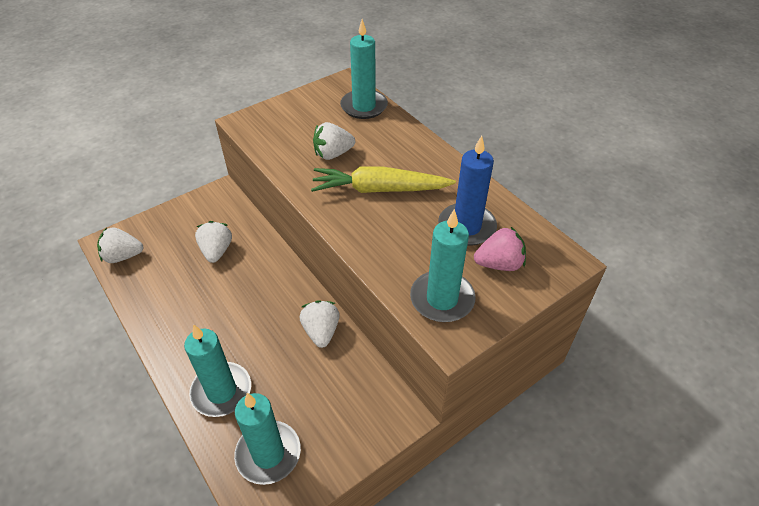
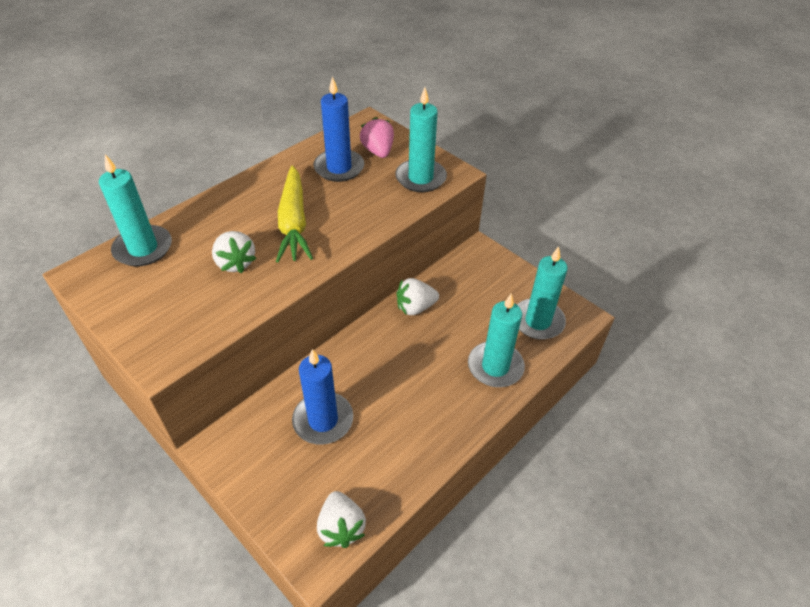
camera: 100 degrees left, 0 degrees up
white strawberry [195,221,232,263] -> blue candle [292,349,353,444]

